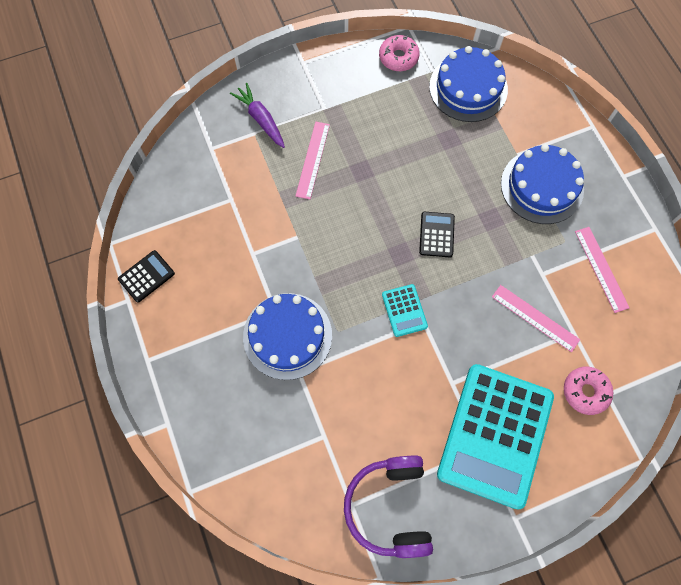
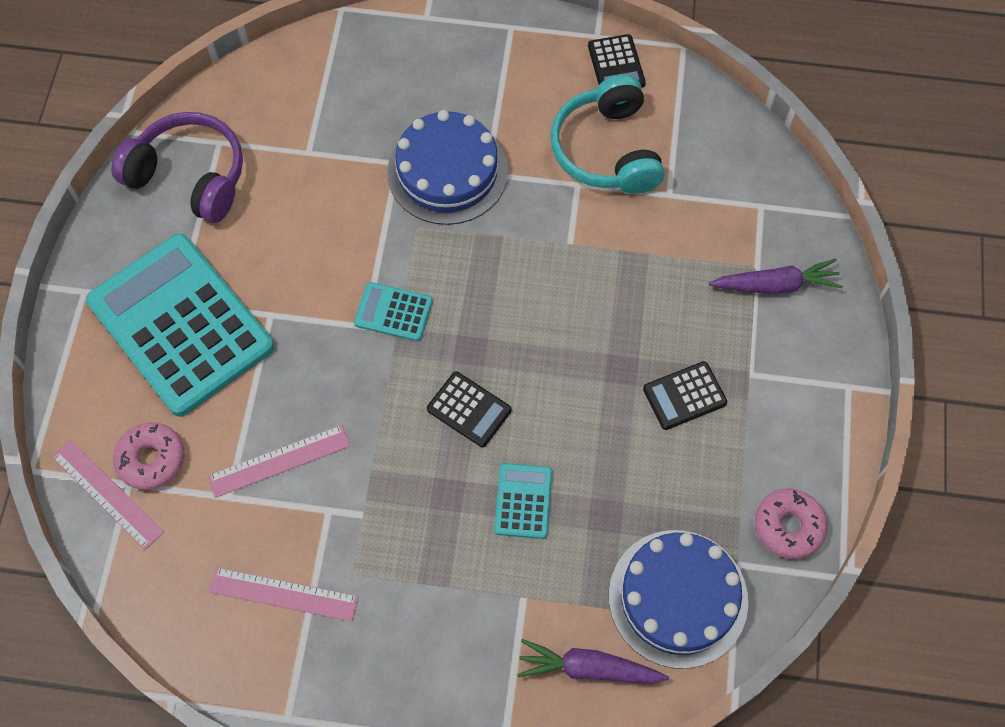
camera: 120 degrees right, 5 degrees down
pink ruler [296,122,330,199] -> pink ruler moved to [51,440,164,550]
blue cake [501,144,584,224] -> none
none -> turquoise calculator [494,463,552,539]
none -> purple carrot [517,639,669,684]
none -> turquoise headphones [550,74,665,194]
none -> black calculator [643,361,727,430]

